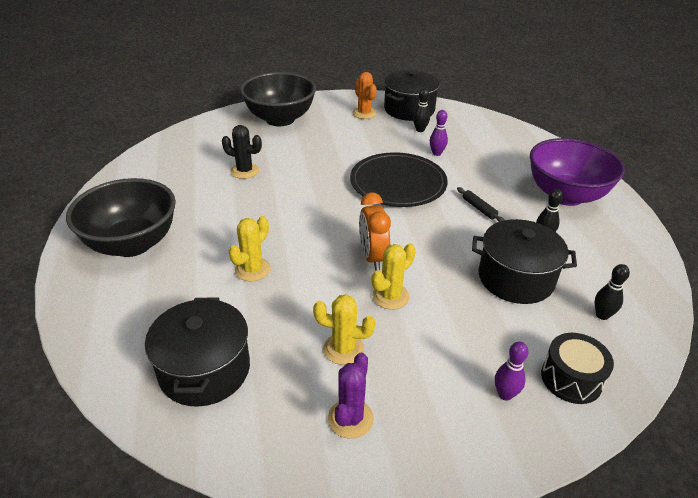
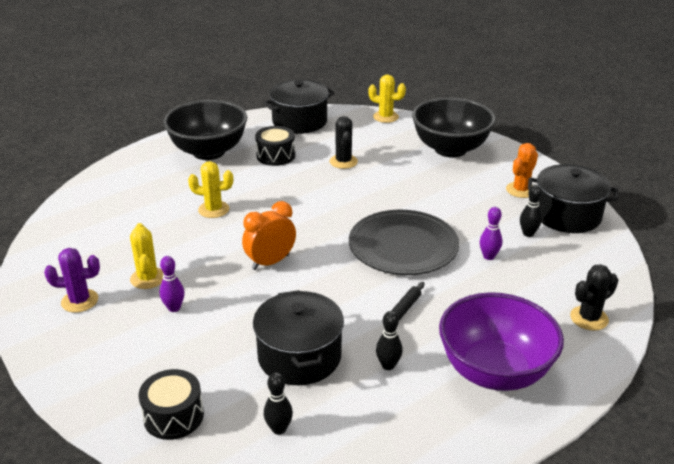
camera: 65 degrees right, 5 degrees down
black pot [145,297,250,407] -> black pot moved to [263,80,335,134]
yellow cactus [372,243,416,310] -> yellow cactus moved to [368,74,406,123]
purple bowling pin [495,342,529,401] -> purple bowling pin moved to [160,256,184,312]
none -> black drum [255,126,295,166]
none -> black cactus [570,264,618,331]

